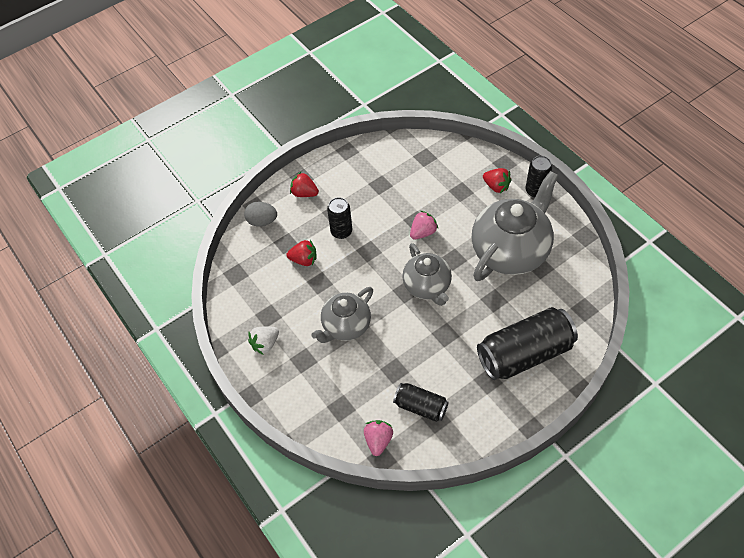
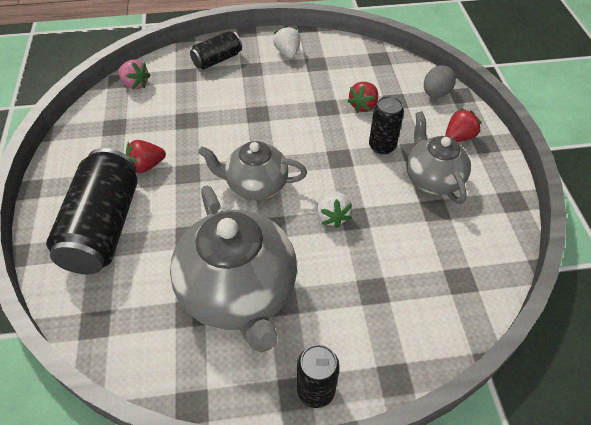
camera: 115 degrees right, 5 degrees down
grey teapot [311,287,373,343] -> grey teapot moved to [406,111,471,204]
black can [393,383,449,422] -> black can moved to [190,31,242,69]
pink strawberry [410,211,438,239] -> white strawberry [317,190,352,228]
red strawberry [483,168,511,193] -> red strawberry moved to [126,140,166,173]

